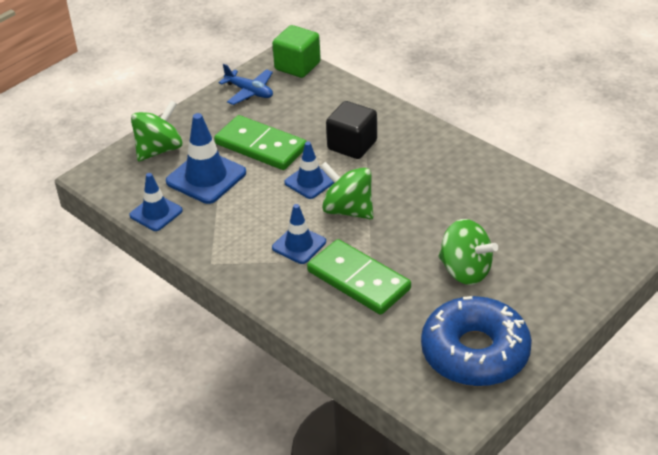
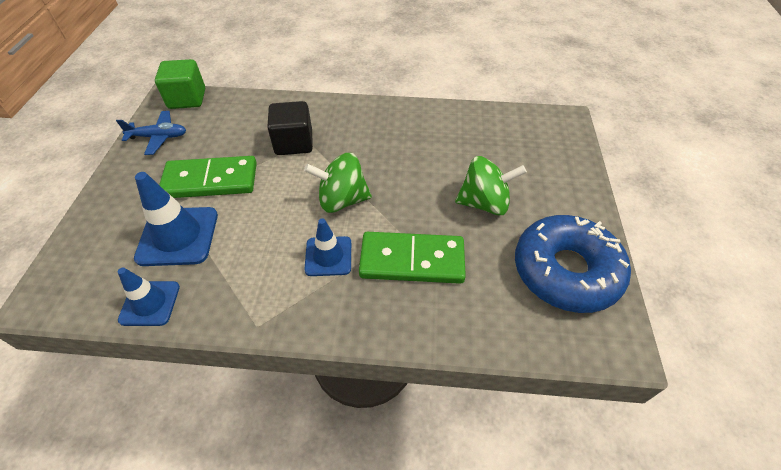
camera: 40 degrees left, 10 degrees up
green spinning top [131,100,182,161] -> none
blue traffic cone [284,141,334,199] -> none

